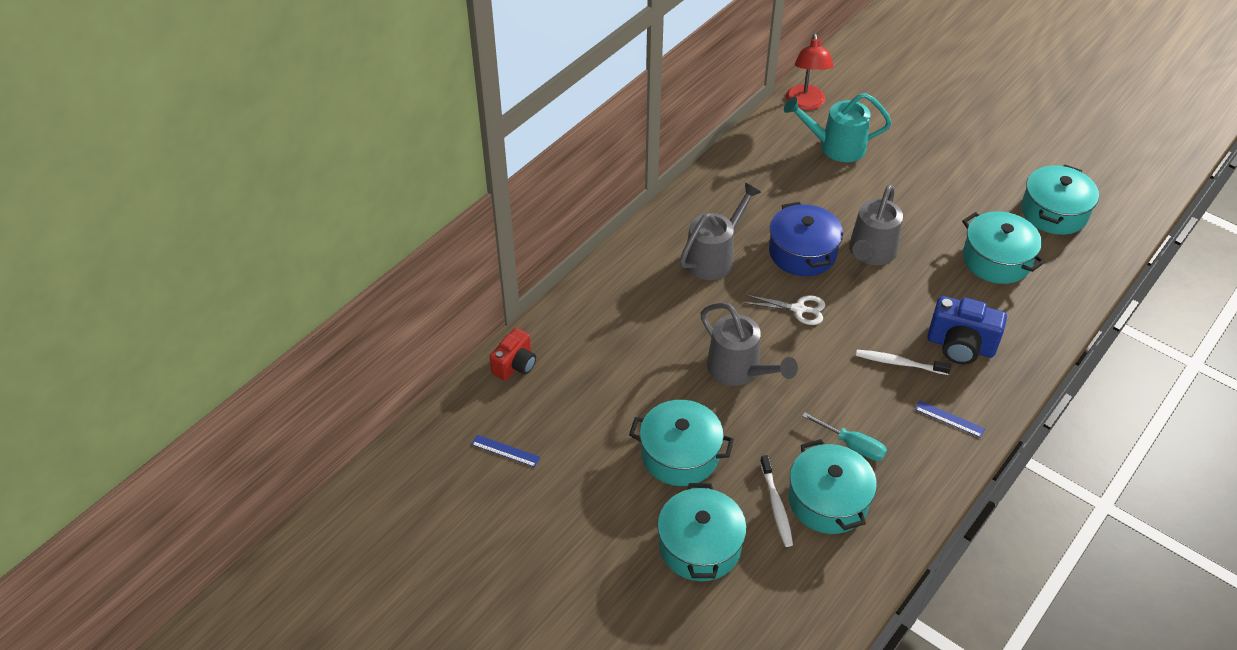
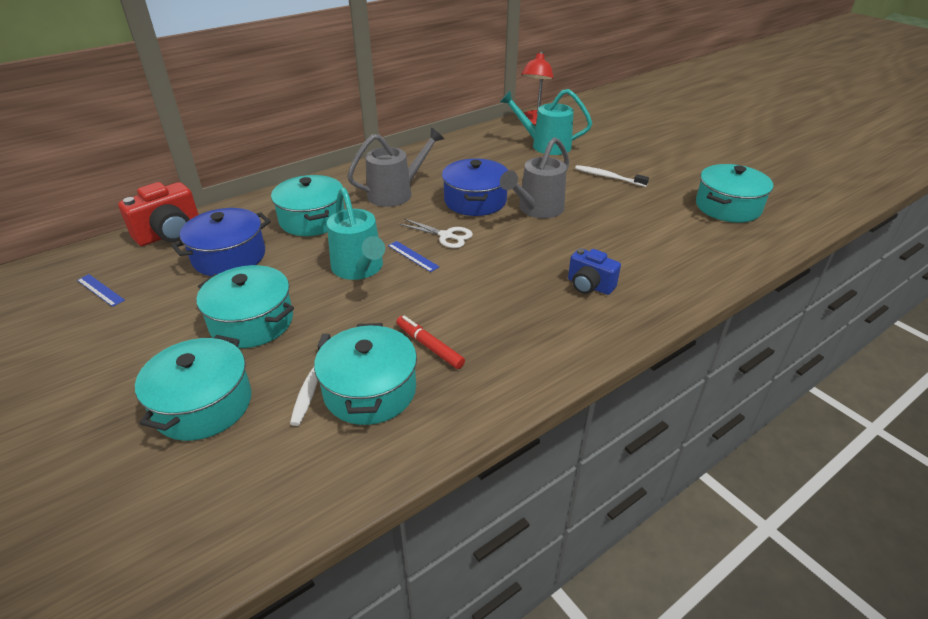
camera: 15 degrees right, 10 degrees down
red camera [490,328,536,380] -> red camera [118,182,199,246], size x1.52
grey watering can [701,302,798,386] -> turquoise watering can [327,188,385,280]
turquoise screwdriver [802,412,887,461] -> red marker [396,316,465,369]
white toothbrush [856,350,951,375] -> white toothbrush moved to [575,165,649,187]
blue ruler [915,401,985,438] -> blue ruler moved to [388,241,439,272]
blue camera [927,296,1007,364] -> blue camera [568,248,621,295], size x0.66
turquoise pot [962,211,1045,284] -> turquoise pot moved to [271,175,345,236]
none -> blue pot [171,208,271,276]

